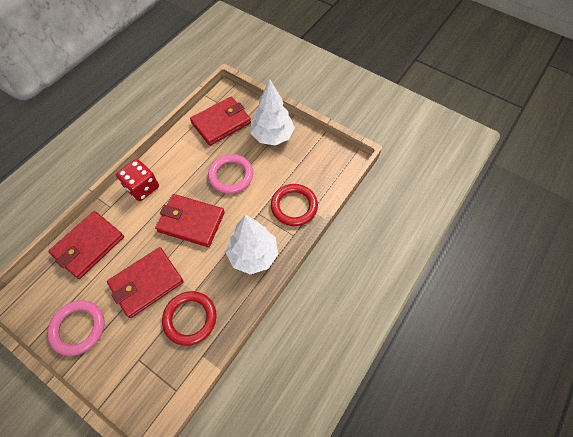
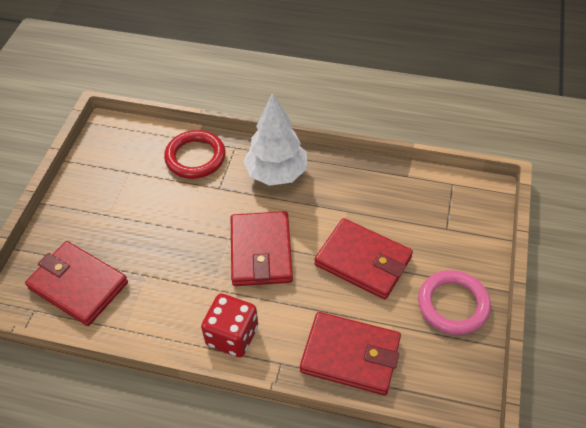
camera: 110 degrees left, 10 degrees down
red ring [162,291,216,346] -> none
pink ring [208,154,253,194] -> none
white tree [250,79,295,145] -> none

